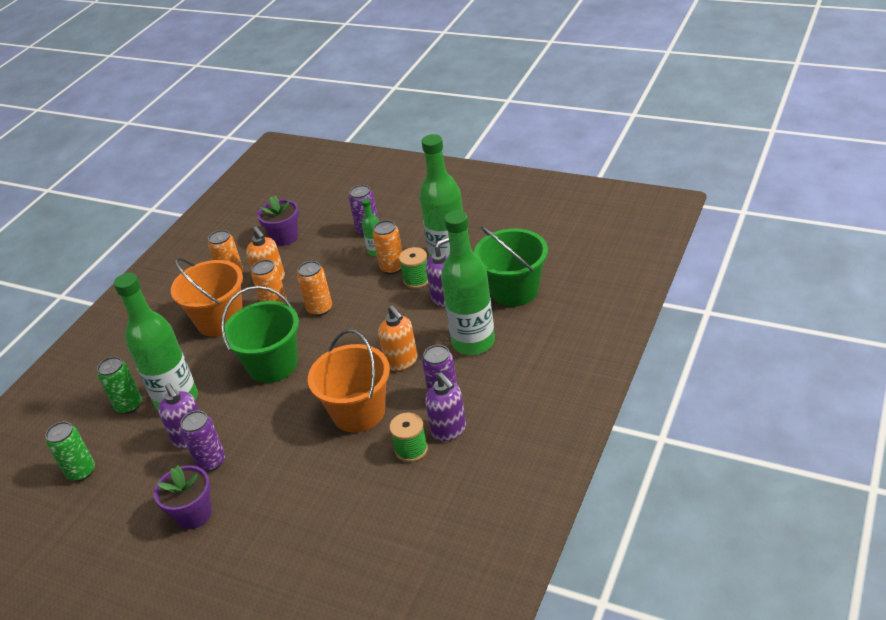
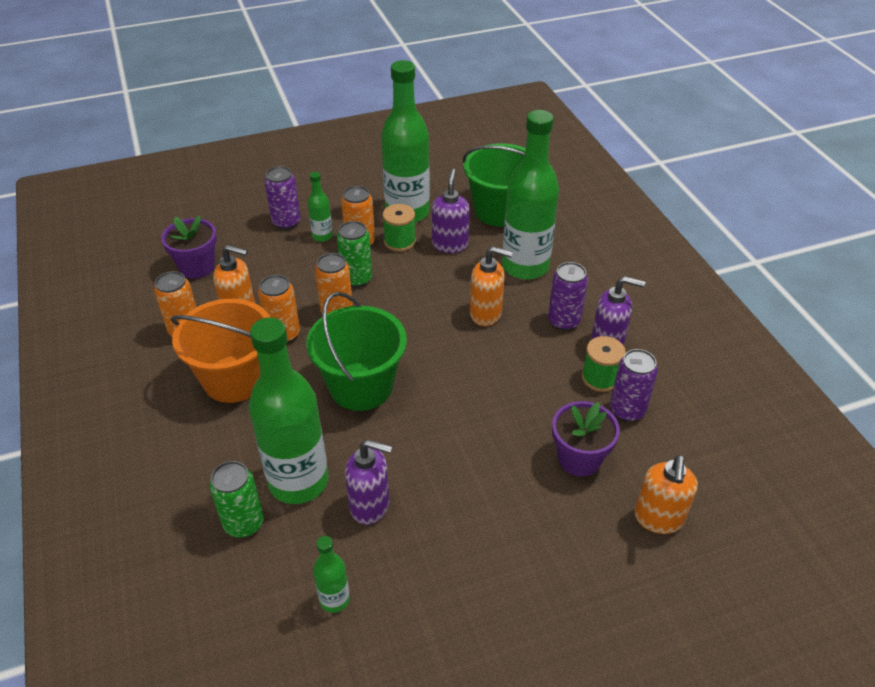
camera: 50 degrees left, 5 degrees up
green can [45,422,95,481] -> green can moved to [337,221,372,287]
purple flower pot [154,465,212,529] -> purple flower pot moved to [552,401,620,477]
purple can [180,411,225,471] -> purple can moved to [610,349,658,421]
orange bucket [308,329,390,432] -> none
none -> green bottle [313,536,350,613]
none -> orange soap dispenser [634,455,698,534]

